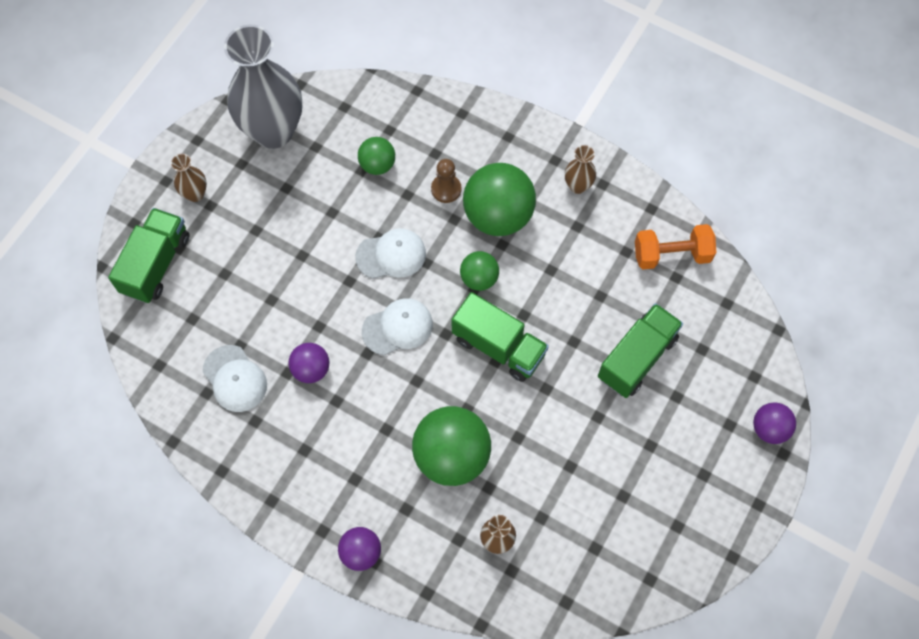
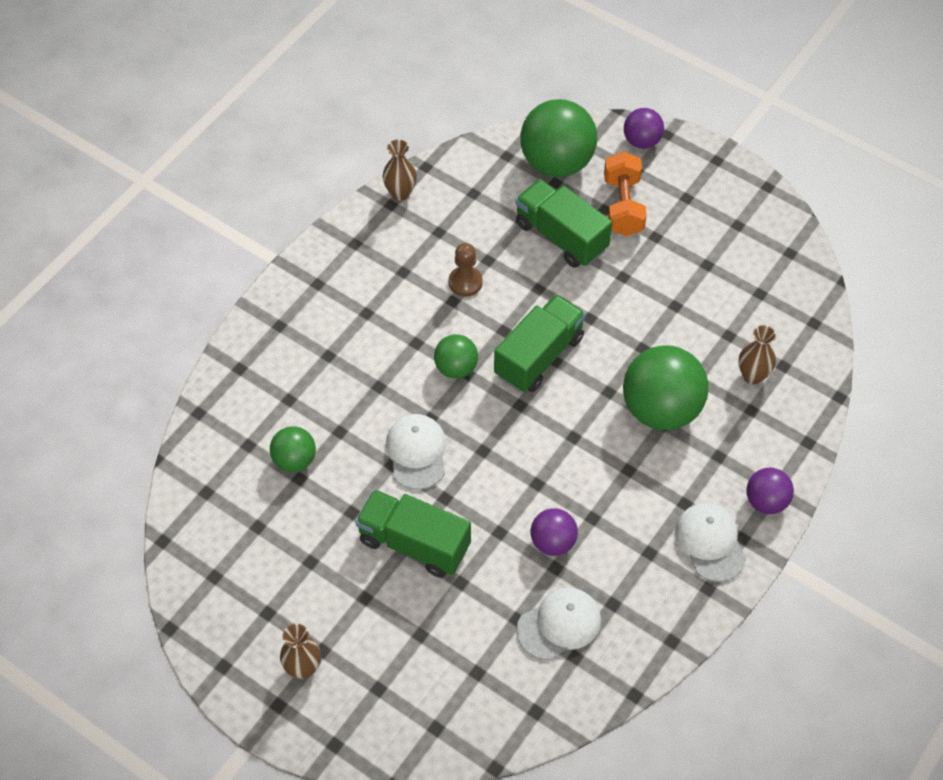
camera: 85 degrees left, 10 degrees down
green truck [108,208,189,303] -> green truck moved to [355,489,471,578]
grey vase [224,25,302,149] -> none
white cap [362,298,433,355] -> white cap moved to [675,503,746,582]
brown pawn [431,159,461,203] -> brown pawn moved to [449,243,483,297]
green ball [463,163,536,236] -> green ball moved to [521,99,597,177]
brown vase [565,145,596,194] -> brown vase moved to [382,139,417,201]
orange dumbbell [635,224,716,269] -> orange dumbbell moved to [604,152,647,236]

